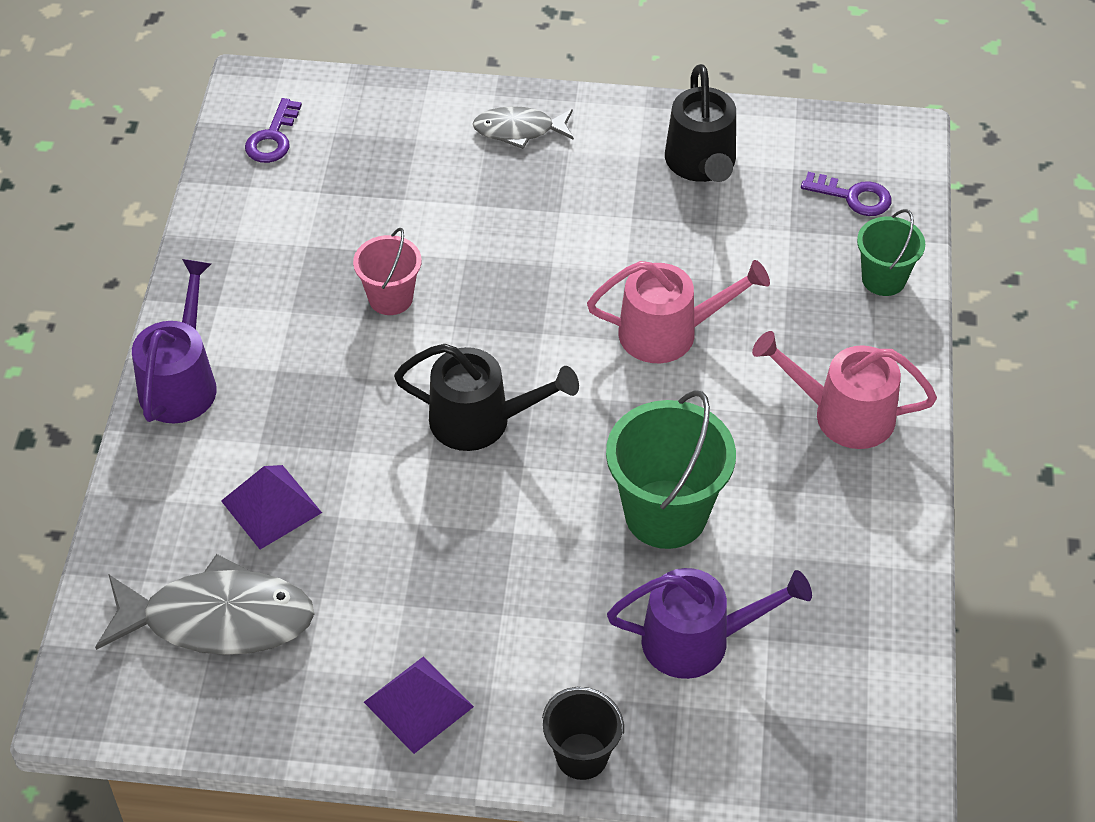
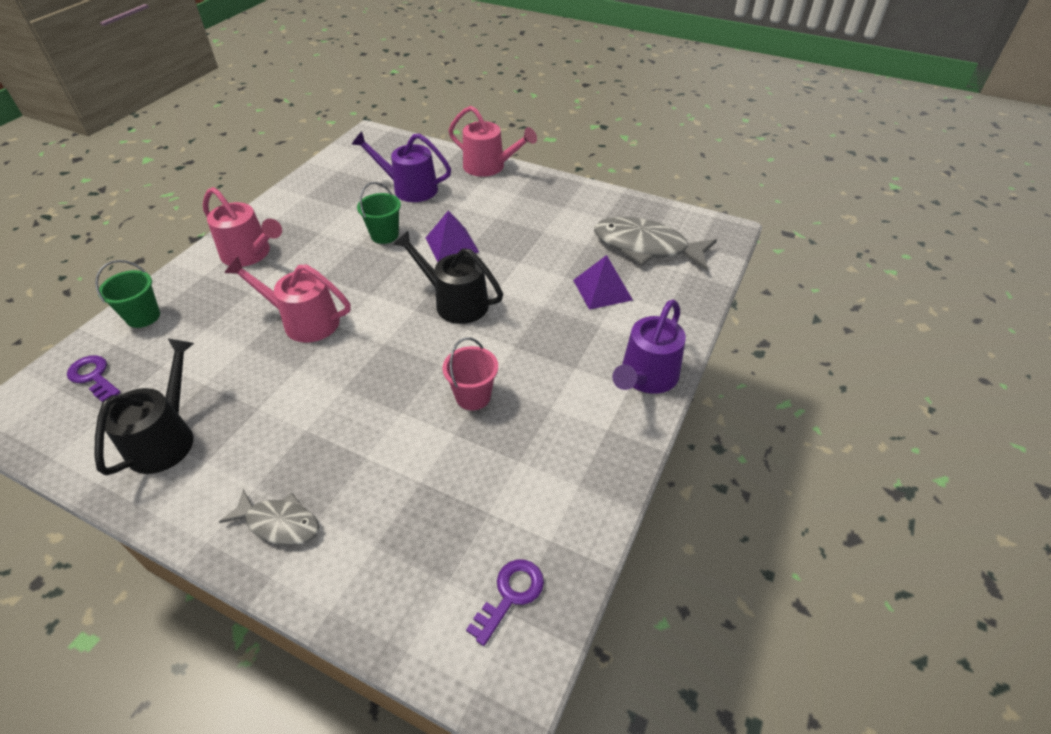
camera: 160 degrees left, 5 degrees down
purple pyramid [364,656,474,754] -> purple pyramid moved to [426,210,479,262]
black bucket [542,687,624,780] -> pink watering can [448,106,537,177]
green bucket [606,390,736,549] -> green bucket [357,182,401,244], size x0.58

